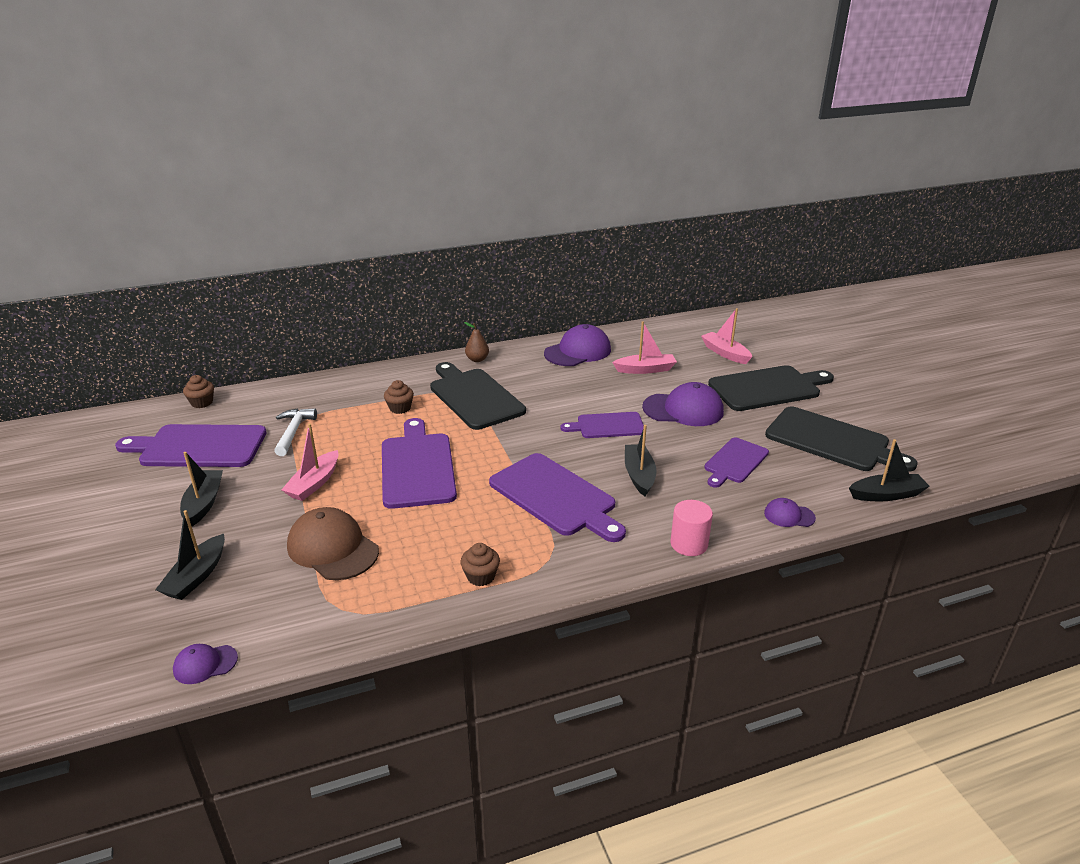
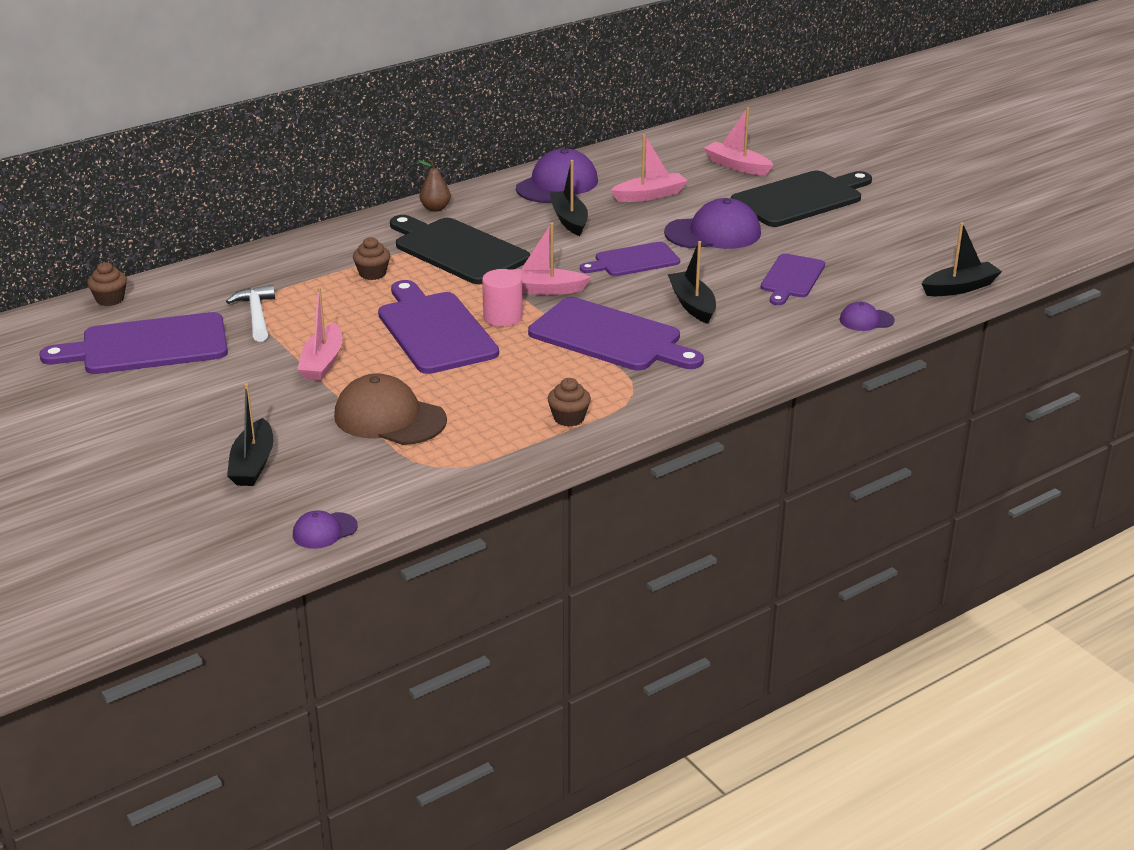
camera: 15 degrees left, 0 degrees up
black boat [180,452,223,526] -> black boat moved to [550,160,588,236]
pink cylinder [670,500,713,556] -> pink cylinder moved to [482,269,523,327]
black cutting board [765,406,918,472] -> none
none -> pink boat [511,223,591,295]

